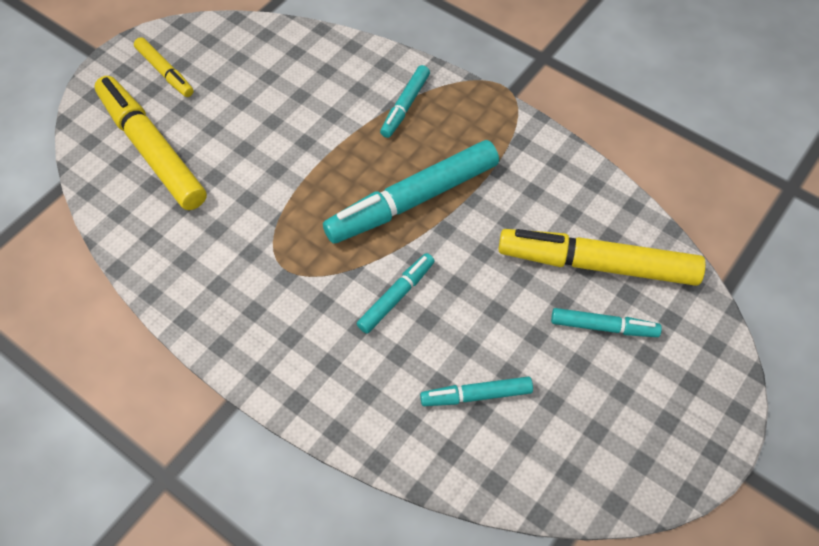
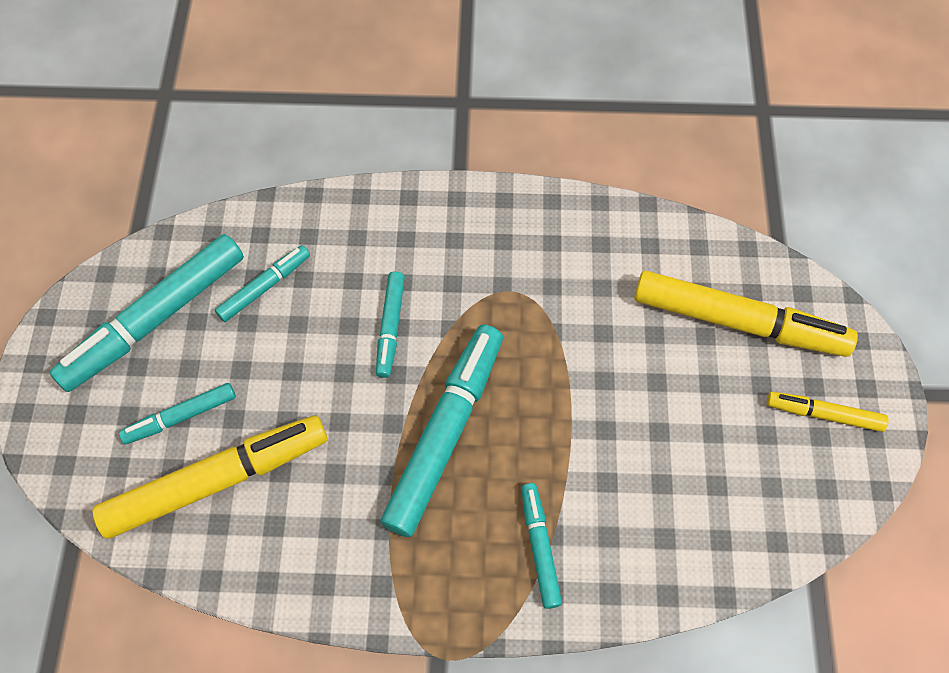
camera: 145 degrees right, 5 degrees up
none -> turquoise marker [50,234,244,392]

